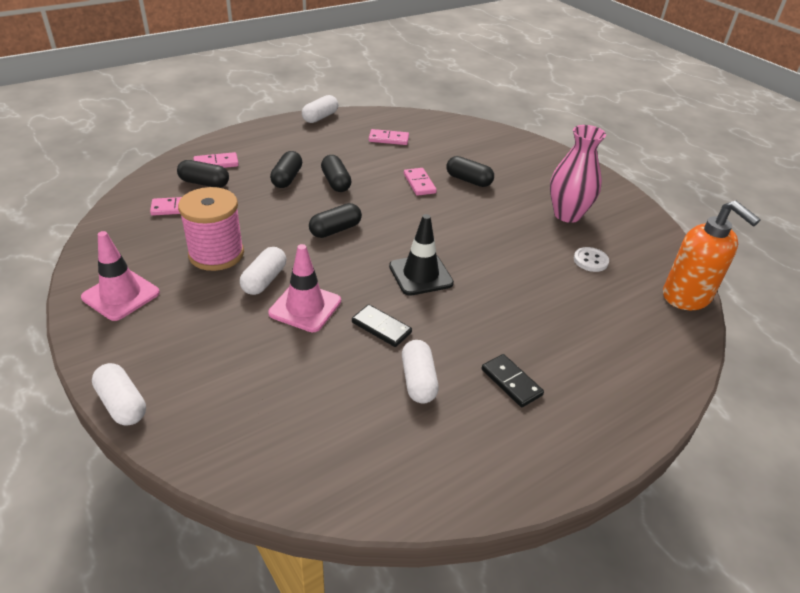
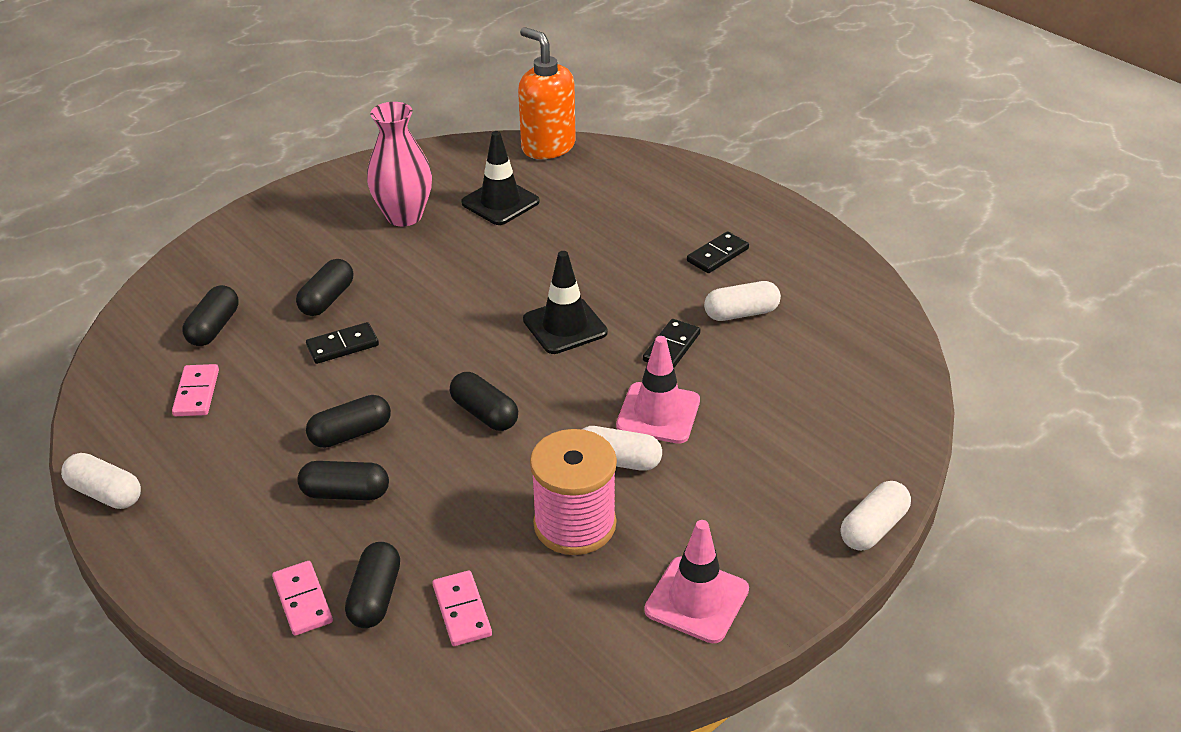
camera: 95 degrees left, 0 degrees up
pink domino [404,168,437,196] -> black domino [306,322,379,364]
white button [574,247,609,272] -> black traffic cone [461,131,540,225]
orange soap dispenser [663,201,761,310] -> orange soap dispenser turned 90 degrees counterclockwise [518,27,576,159]
none -> black capsule [182,285,239,346]

